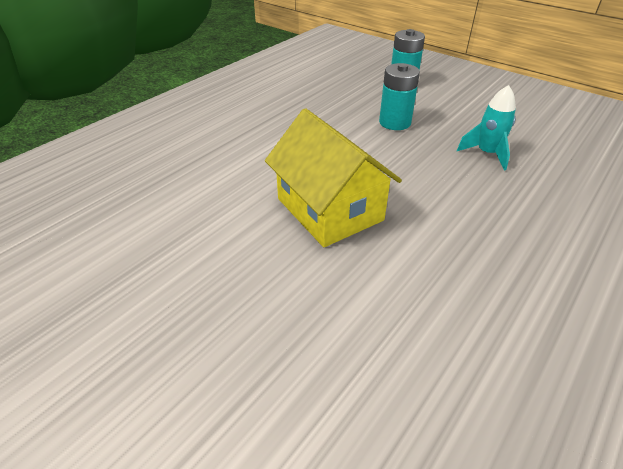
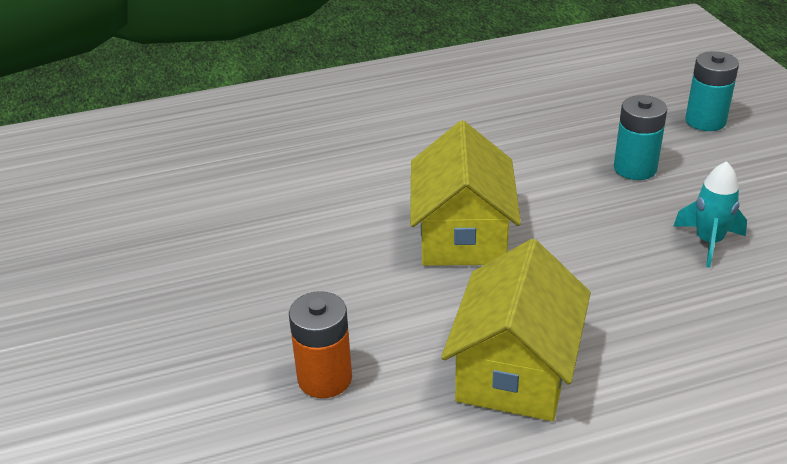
camera: 35 degrees right, 5 degrees down
none -> orange battery [289,291,352,398]
none -> yellow house [441,239,591,421]

